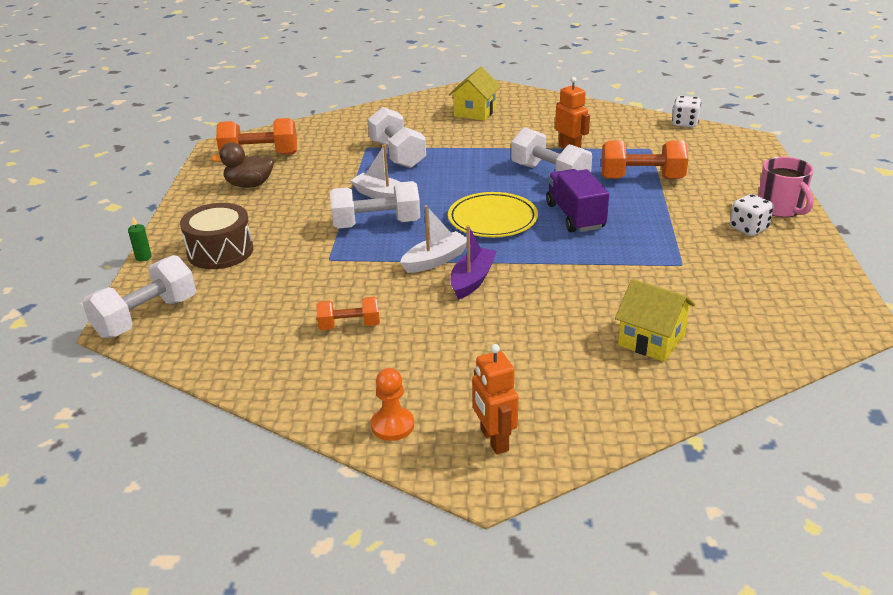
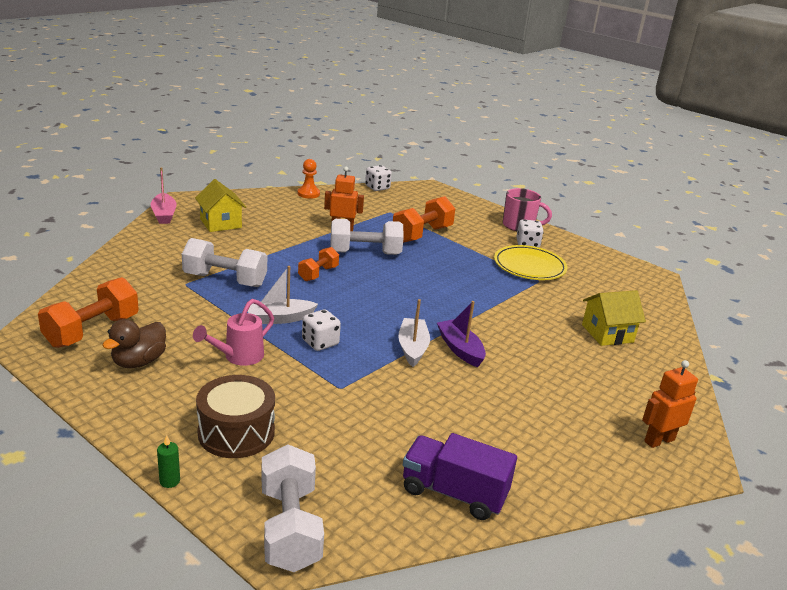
camera: 55 degrees left, 5 degrees down
orange dumbbell [316,297,380,330] -> orange dumbbell moved to [298,247,339,281]
white dumbbell [330,181,420,229] -> white dice [302,309,341,351]
orange pawn [371,368,414,441] -> orange pawn moved to [298,159,320,199]
yellow plate [448,192,538,237] -> yellow plate moved to [494,245,568,280]
orange robot [472,344,518,454] -> orange robot turned 135 degrees clockwise [642,360,698,448]
purple truck [546,169,609,232] -> purple truck moved to [403,433,517,520]
none -> pink boat [151,167,176,224]
none -> pink watering can [193,299,274,366]

